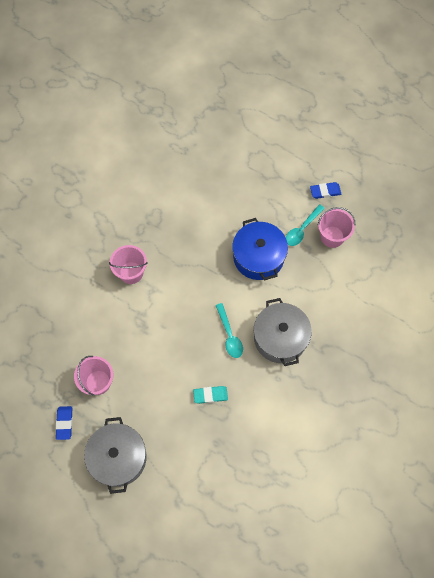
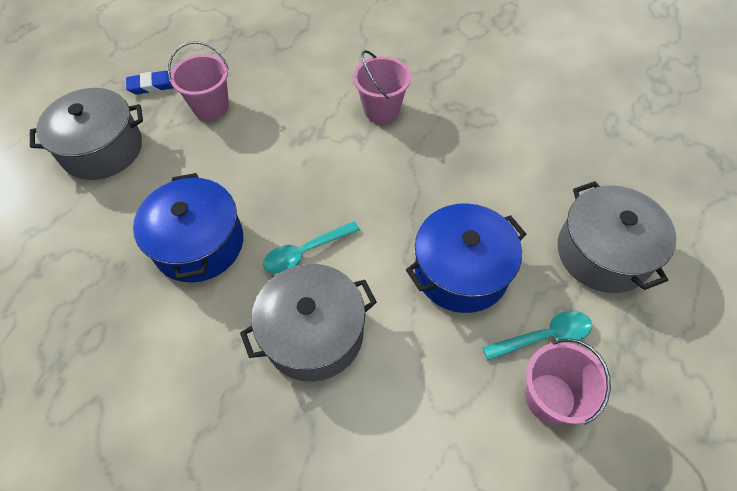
camera: 80 degrees right, 10 degrees down
turquoise eraser [193,386,228,404] -> blue pot [133,173,243,283]
turquoise spoon [286,204,325,246] -> turquoise spoon turned 135 degrees clockwise [482,311,592,360]
blue eraser [310,182,341,199] -> none
none -> grey pot [557,181,676,293]

